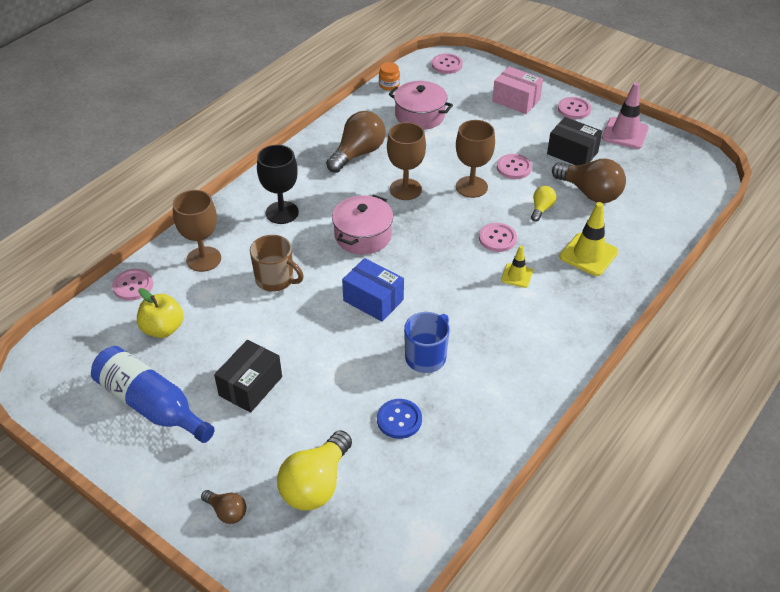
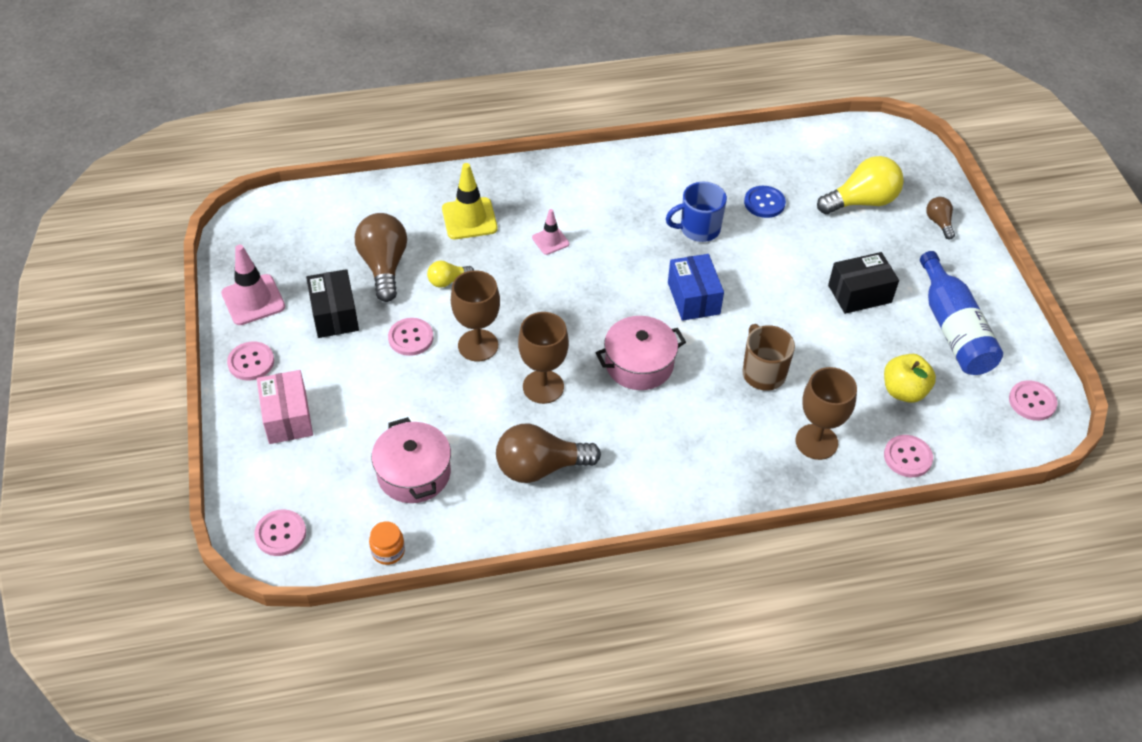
camera: 140 degrees left, 5 degrees up
black goblet [257,145,299,224] -> none
pink button [479,223,517,252] -> pink button moved to [1009,380,1058,421]
yellow traffic cone [501,246,533,288] -> pink traffic cone [532,209,569,255]

